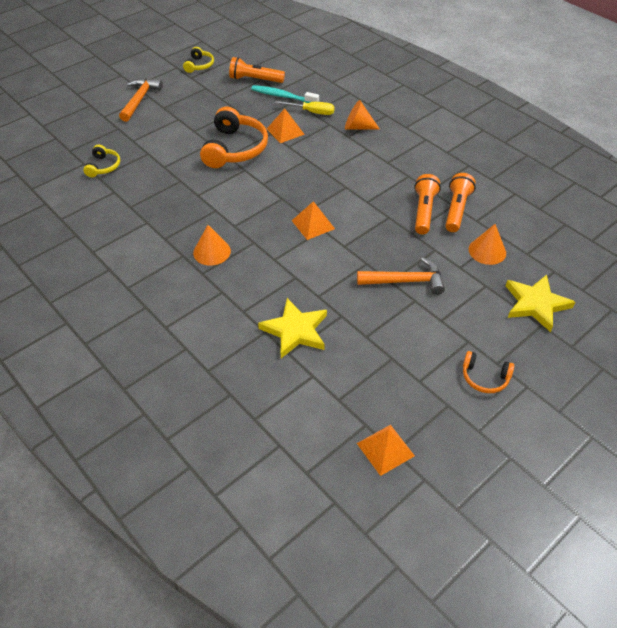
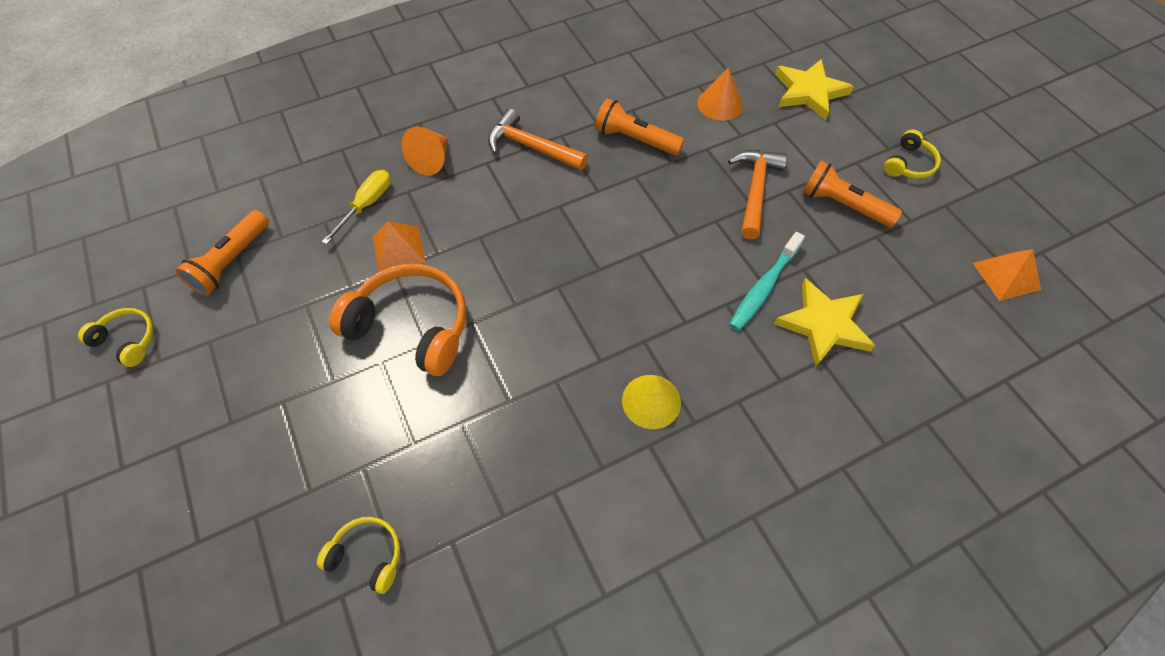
camera: 75 degrees left, 10 degrees up
orange hammer [119,78,163,122] -> orange hammer moved to [488,108,588,170]
orange cone [193,225,231,266] -> yellow cone [622,375,681,429]
turquoise toothbrush [251,85,319,103] -> turquoise toothbrush moved to [729,232,805,331]
orange pyramid [292,201,335,240] -> none
orange flashlight [445,173,476,232] -> orange flashlight moved to [802,161,902,227]
orange headphones [463,351,514,393] -> yellow headphones [884,130,941,179]

